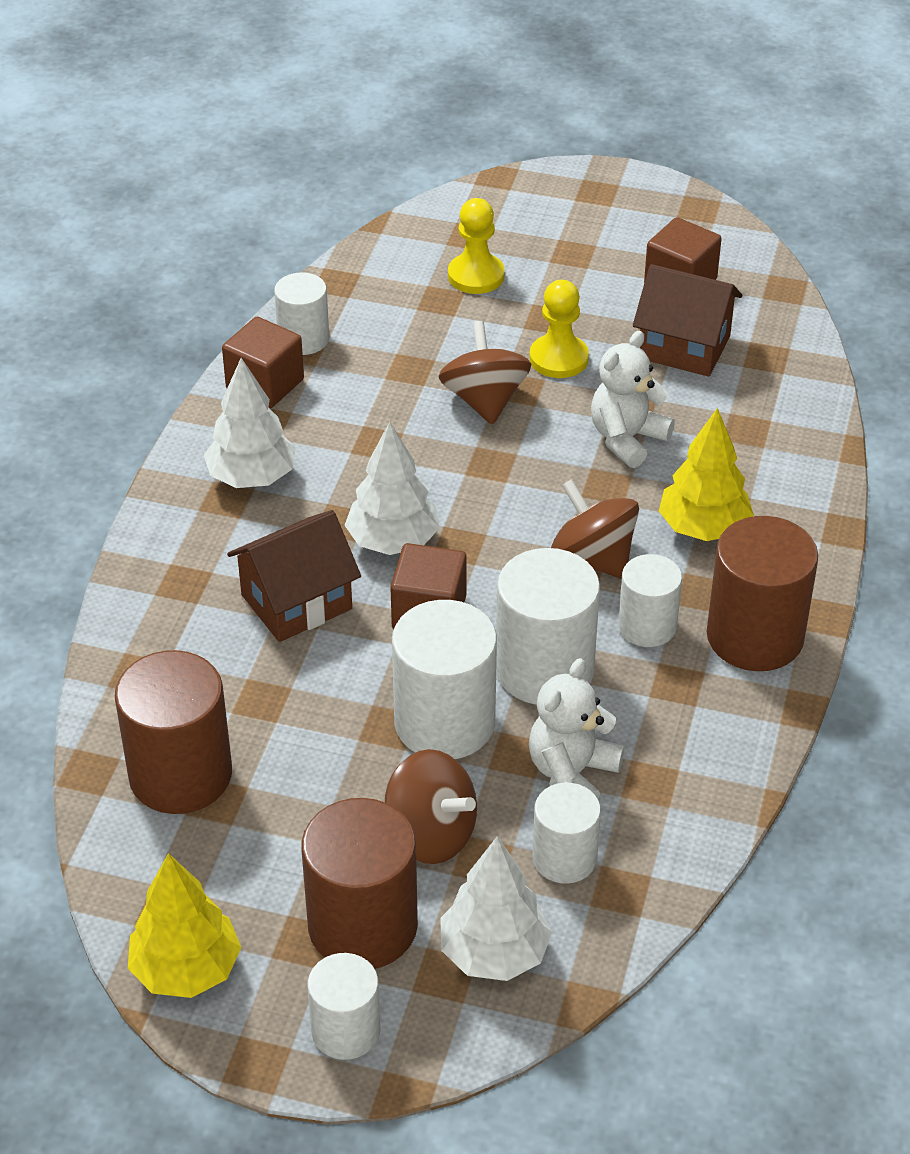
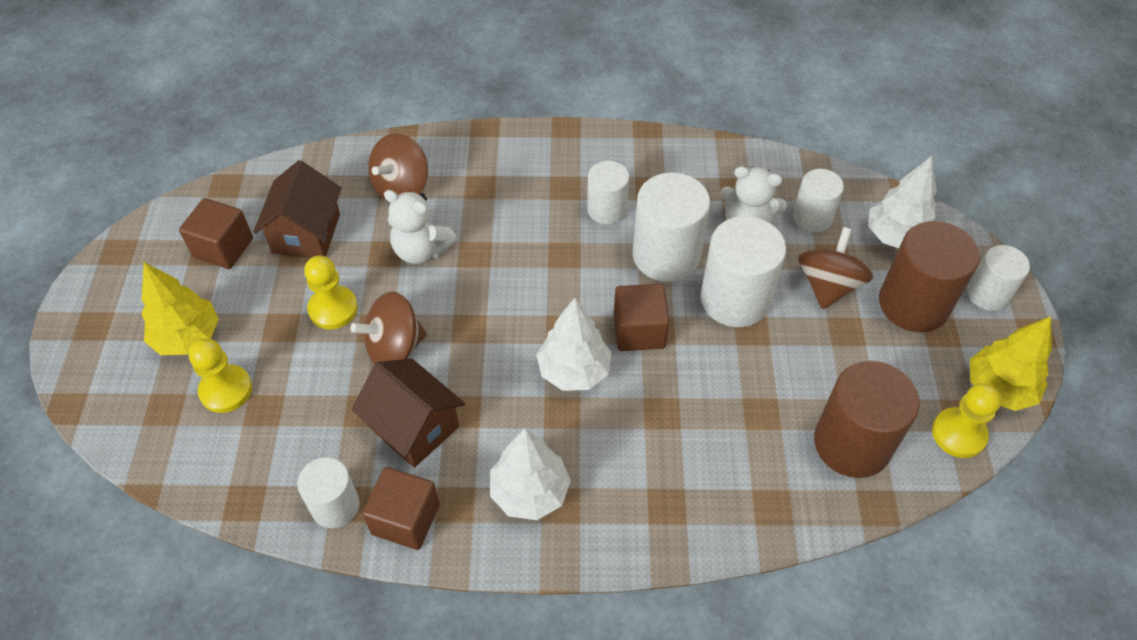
camera: 105 degrees left, 10 degrees up
brown house [227,510,361,642] -> brown house moved to [352,358,465,468]
brown spinning top [551,479,639,579] -> brown spinning top moved to [368,133,428,200]
yellow tree [659,408,754,541] -> yellow tree moved to [142,262,219,355]
brown cylinder [707,516,818,671] -> none
none -> yellow pawn [932,383,1001,458]

